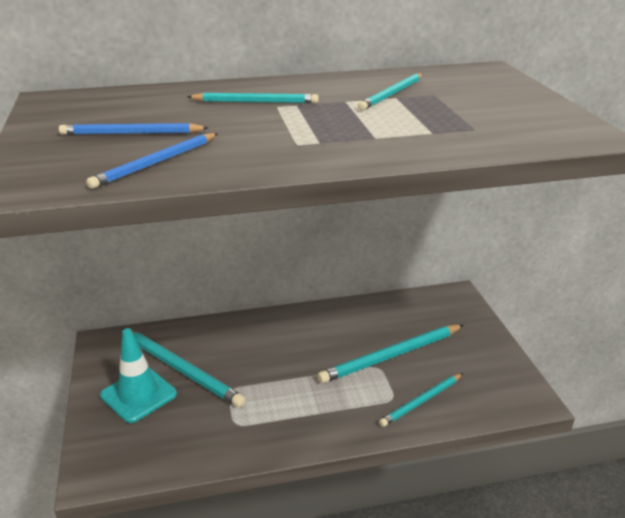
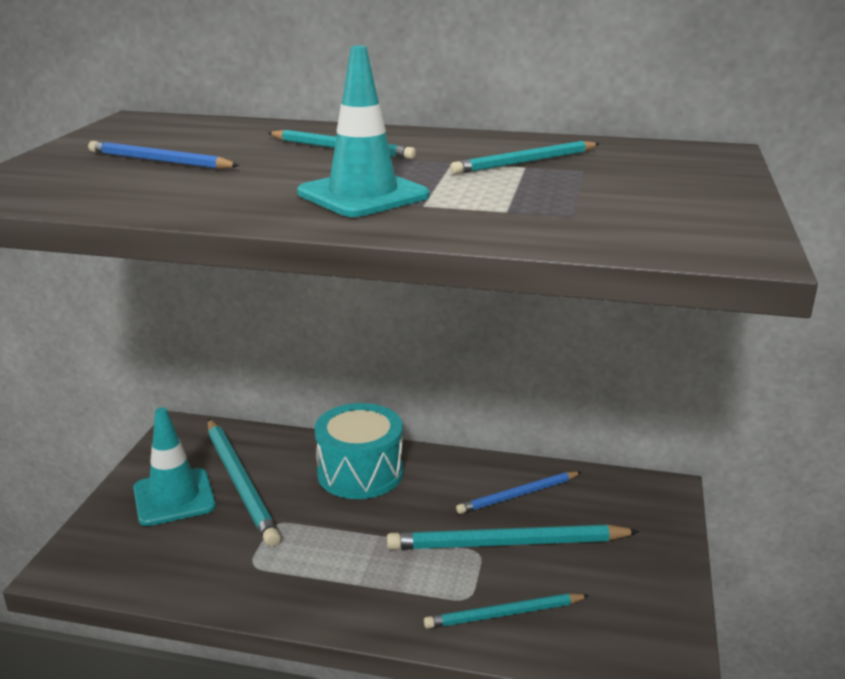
camera: 25 degrees right, 5 degrees down
blue pencil [86,133,218,189] -> blue pencil moved to [456,472,581,514]
none -> turquoise traffic cone [297,45,430,217]
none -> turquoise drum [315,403,403,499]

